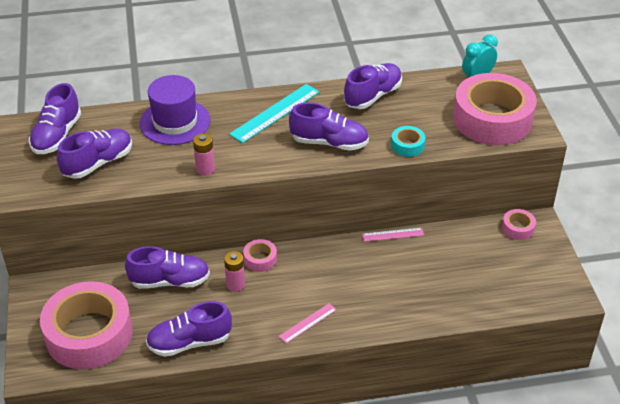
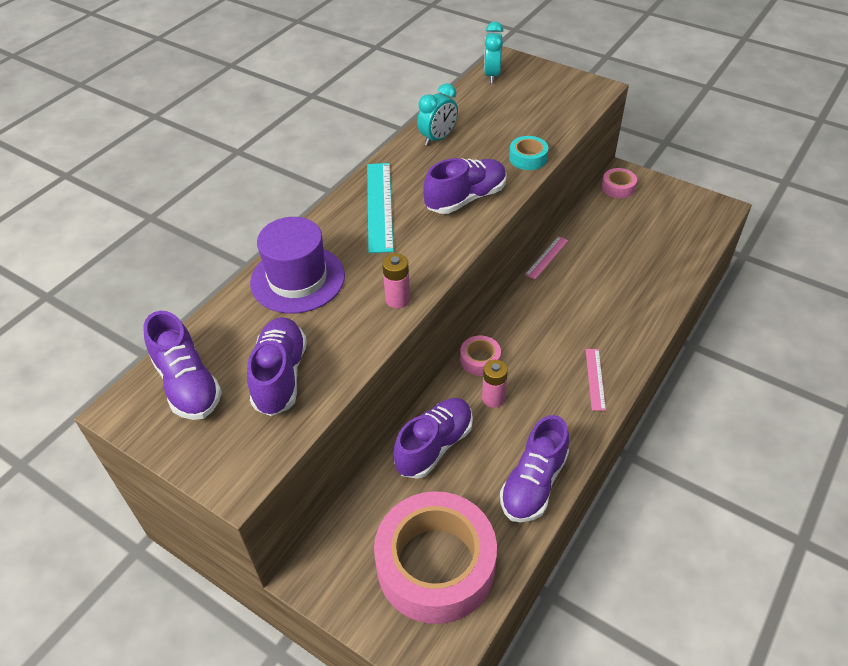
camera: 45 degrees left, 5 degrees up
purple shoe [344,63,402,109] -> turquoise clock [417,83,458,146]
pink tape [453,73,537,145] -> none

